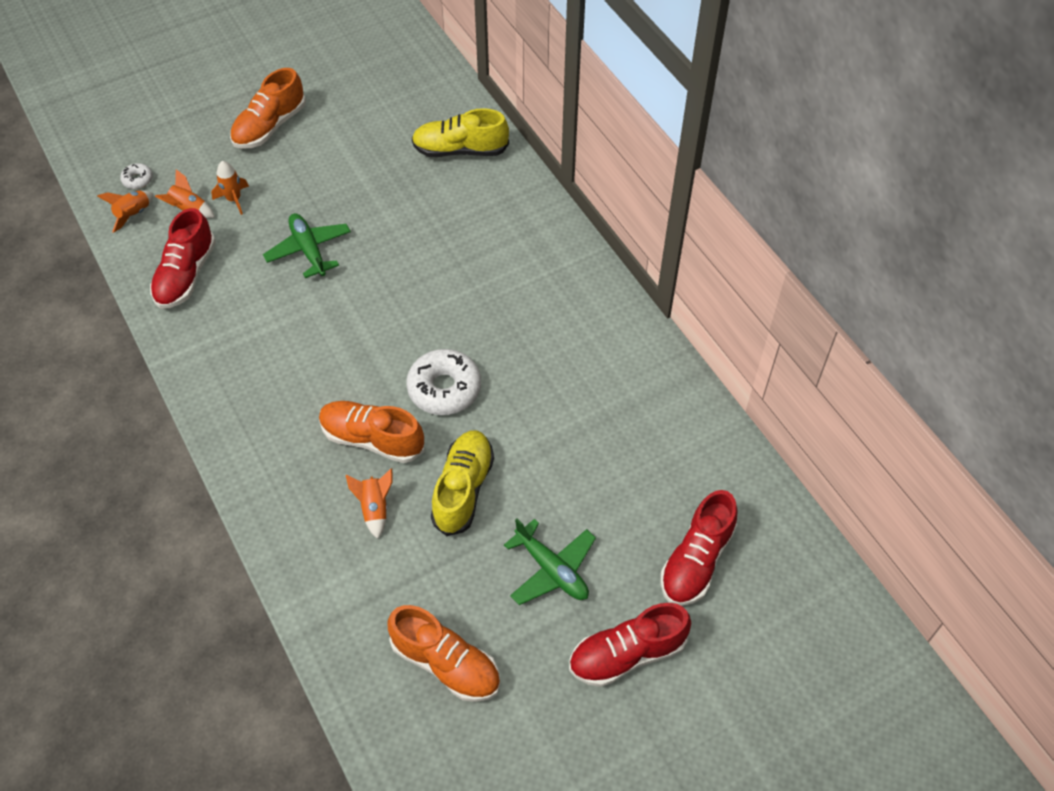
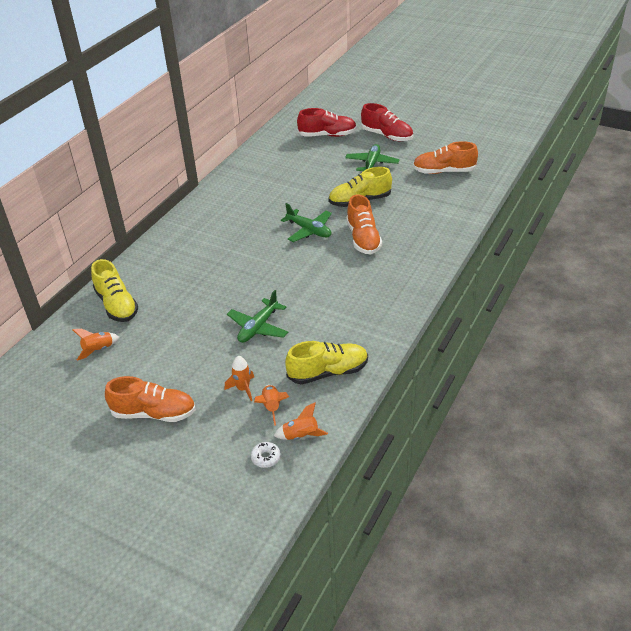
camera: 120 degrees left, 15 degrees down
red shoe [150,208,216,309] -> yellow shoe [285,341,368,384]
orange rocket [346,468,393,539] -> orange rocket moved to [72,329,119,361]
orange shoe [387,605,500,702] -> orange shoe turned 90 degrees counterclockwise [413,141,478,174]
white donut [406,349,481,415] -> green plane [281,203,332,242]

